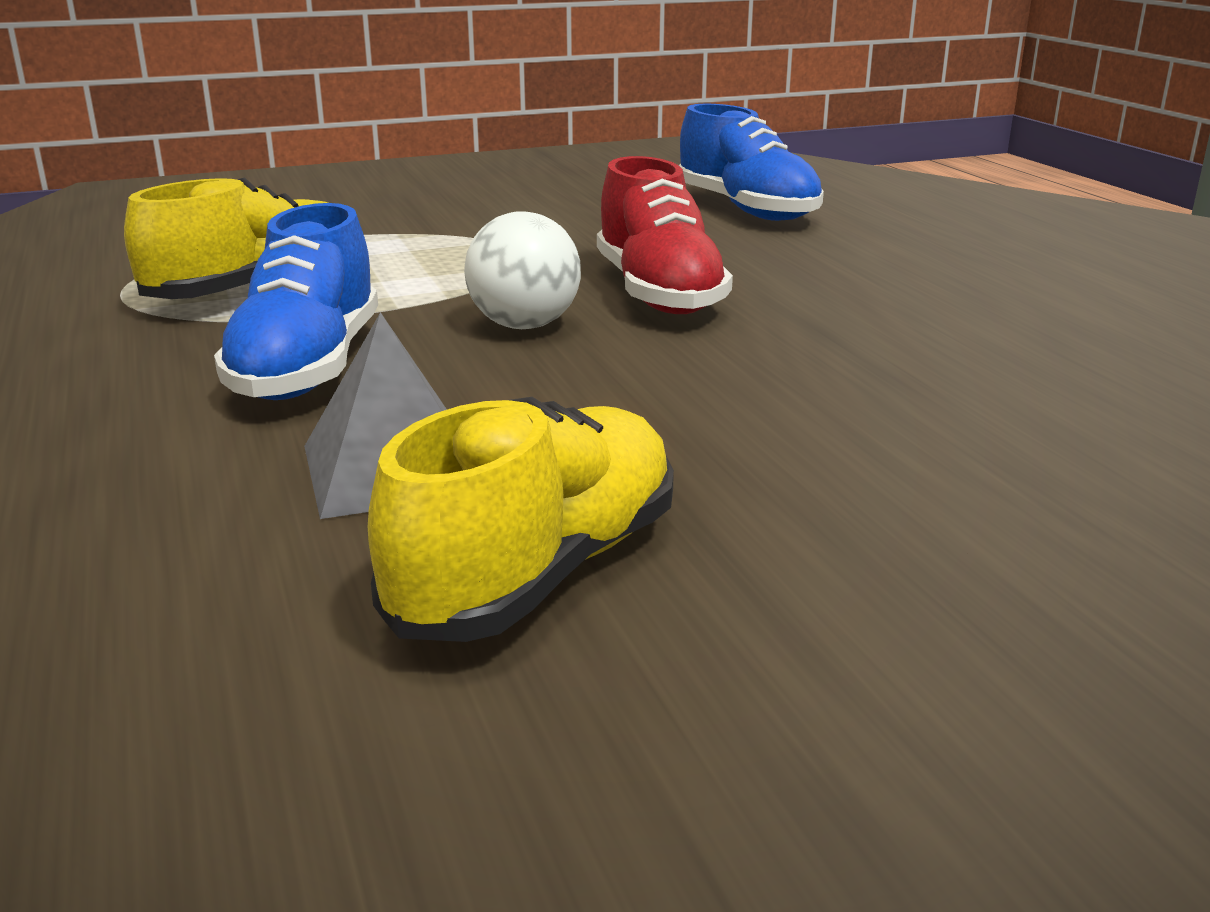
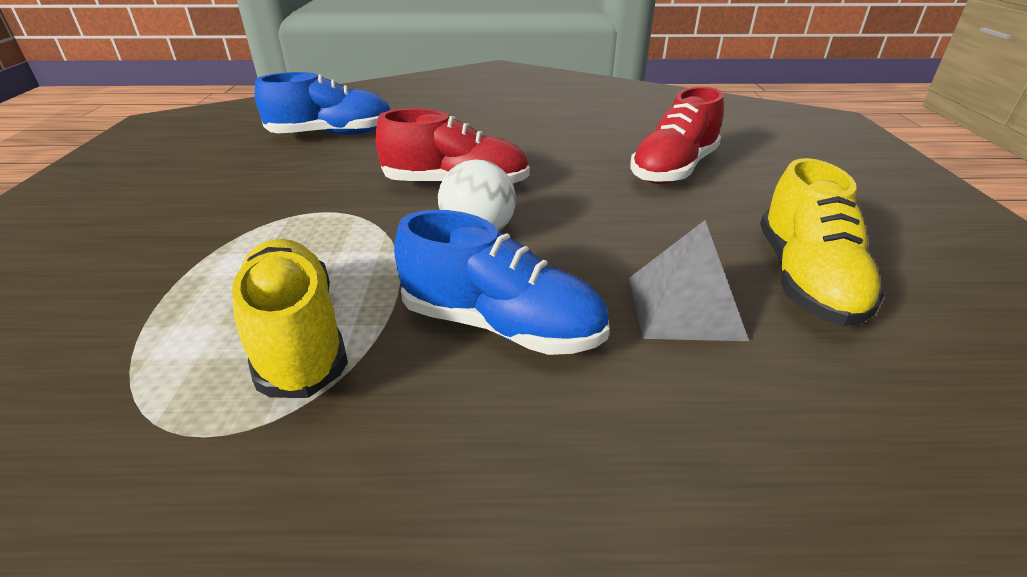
camera: 70 degrees left, 10 degrees up
yellow shoe [368,397,674,642] -> yellow shoe turned 135 degrees counterclockwise [760,158,885,326]
none -> red shoe [630,87,724,184]

